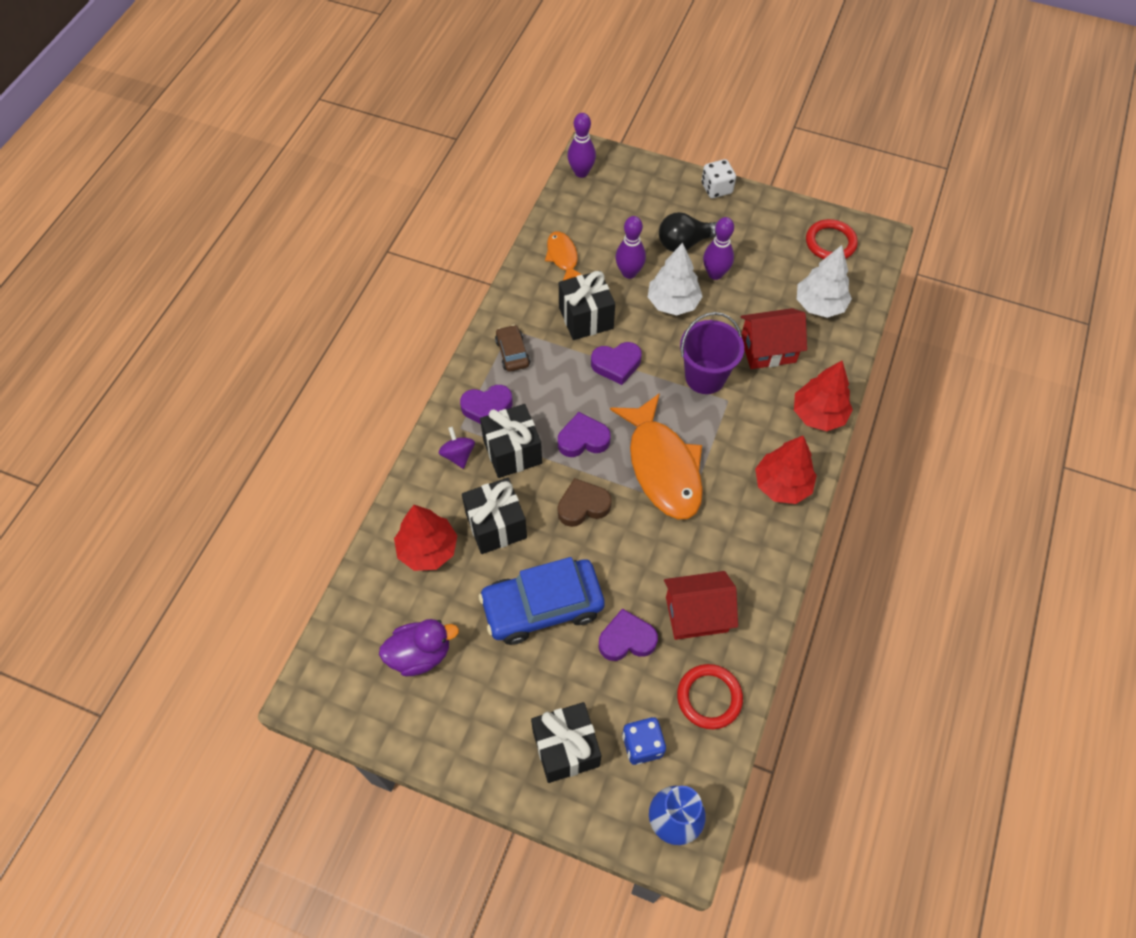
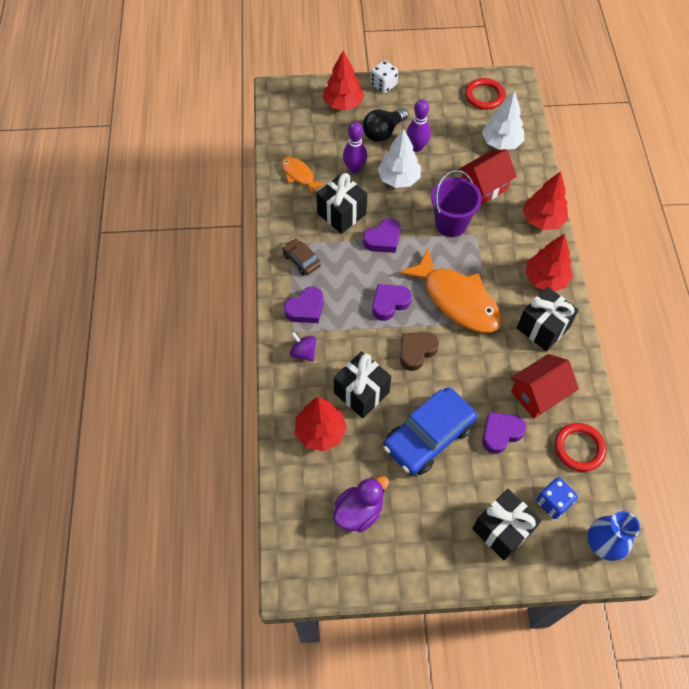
camera: 25 degrees left, 0 degrees up
black gift [480,404,542,478] -> black gift moved to [517,287,579,351]
purple bowling pin [568,113,596,178] -> none
none -> red tree [323,51,364,111]

